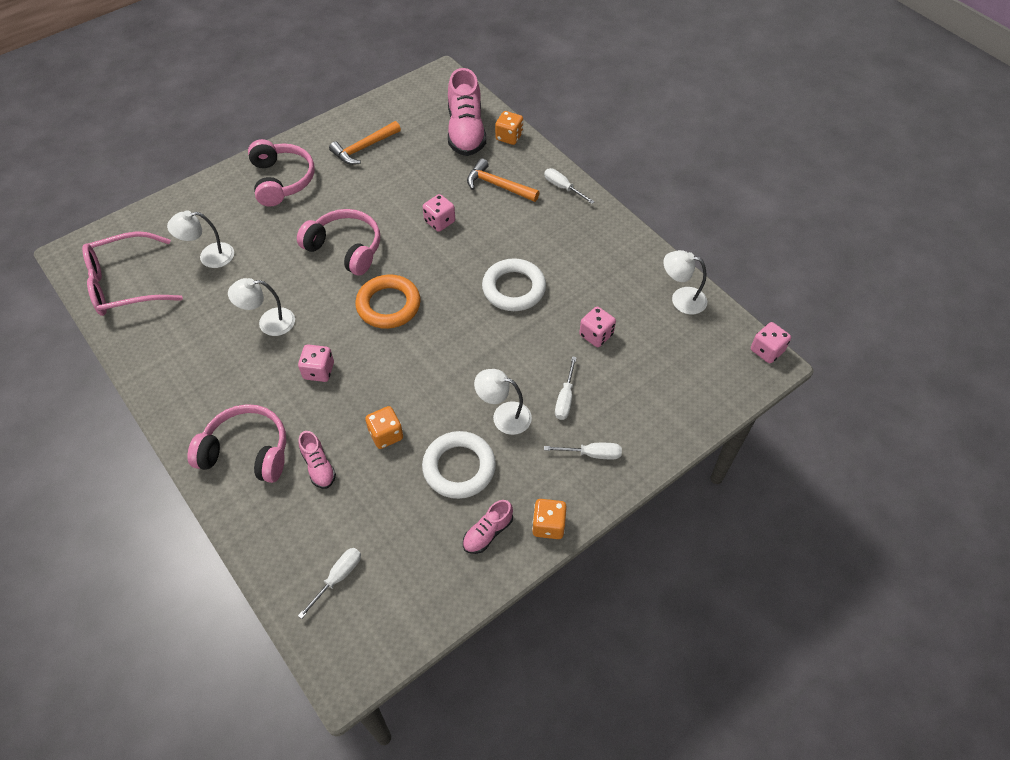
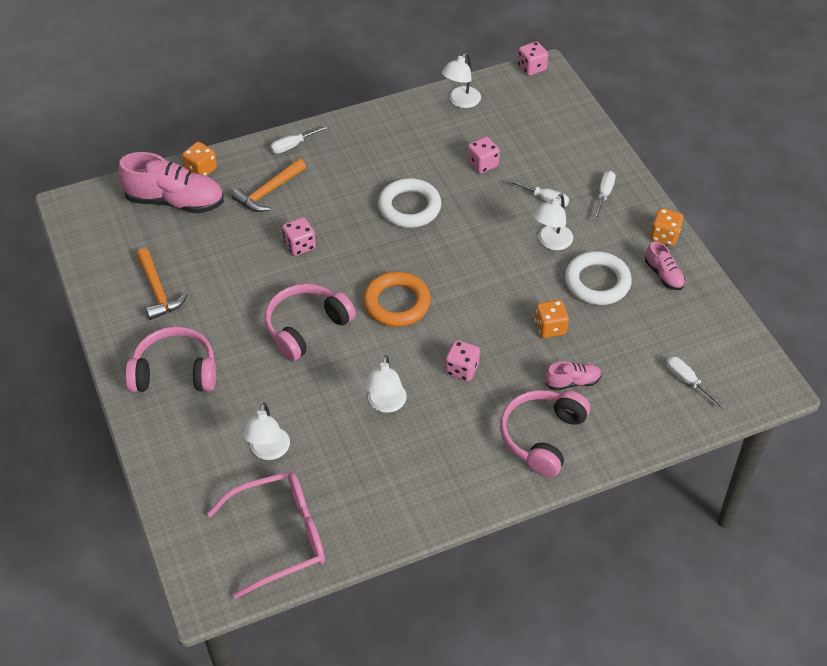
camera: 75 degrees left, 5 degrees down
pink glasses [82,231,183,316] -> pink glasses turned 105 degrees counterclockwise [207,471,325,599]

